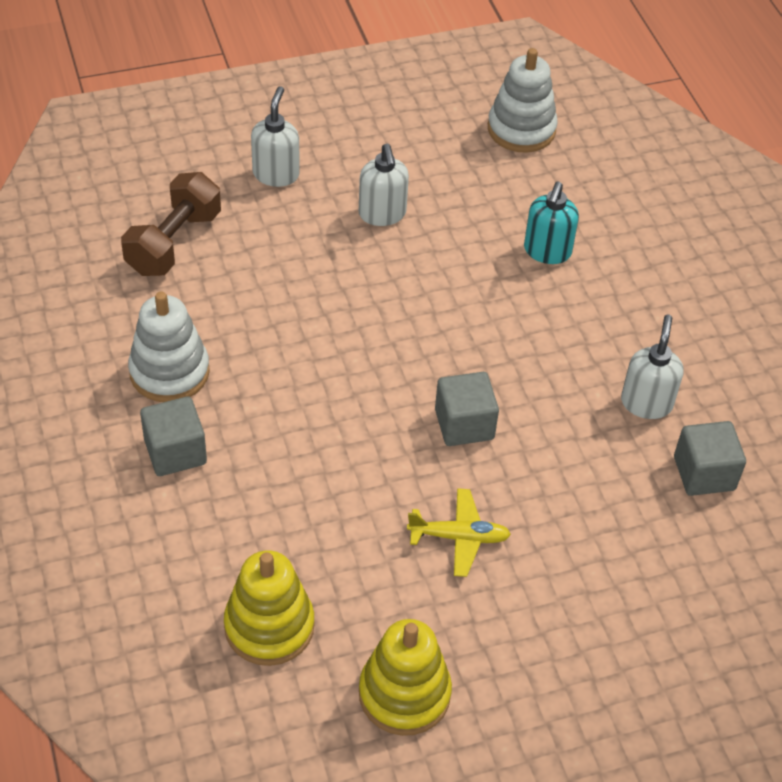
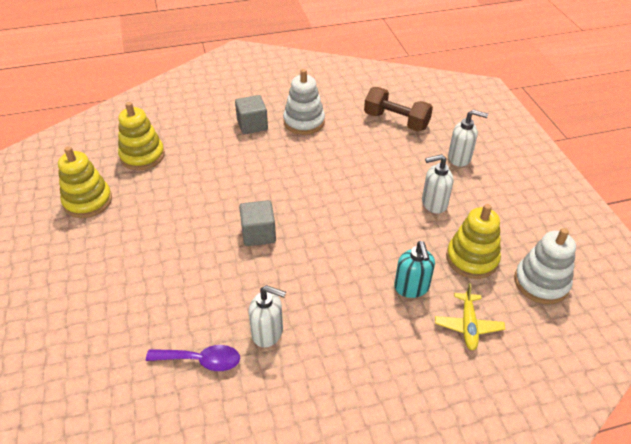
camera: 95 degrees right, 5 degrees down
yellow plane [407,488,511,577] -> yellow plane moved to [435,283,505,350]
turquoise soap dispenser [524,182,579,264] -> turquoise soap dispenser turned 120 degrees counterclockwise [394,241,435,298]
grey cube [674,421,746,496] -> purple spoon [146,345,240,371]
none -> yellow stacking toy [446,204,501,279]

